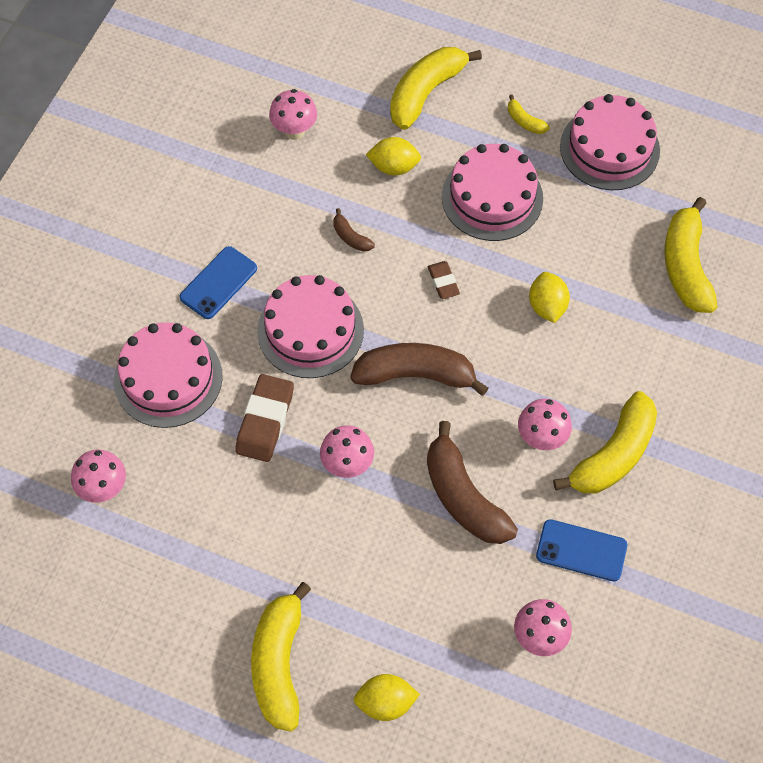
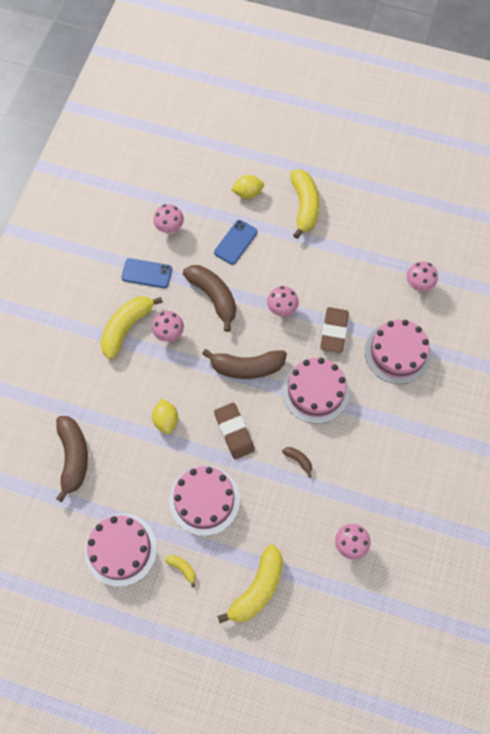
camera: 175 degrees right, 5 degrees up
blue phone [179,246,257,319] -> blue phone moved to [214,220,258,265]
yellow lemon [366,137,421,176] -> none
brown eraser [428,261,460,299] -> brown eraser [214,403,255,459], size x1.79
yellow banana [664,197,718,313] -> brown banana [56,416,88,502]

